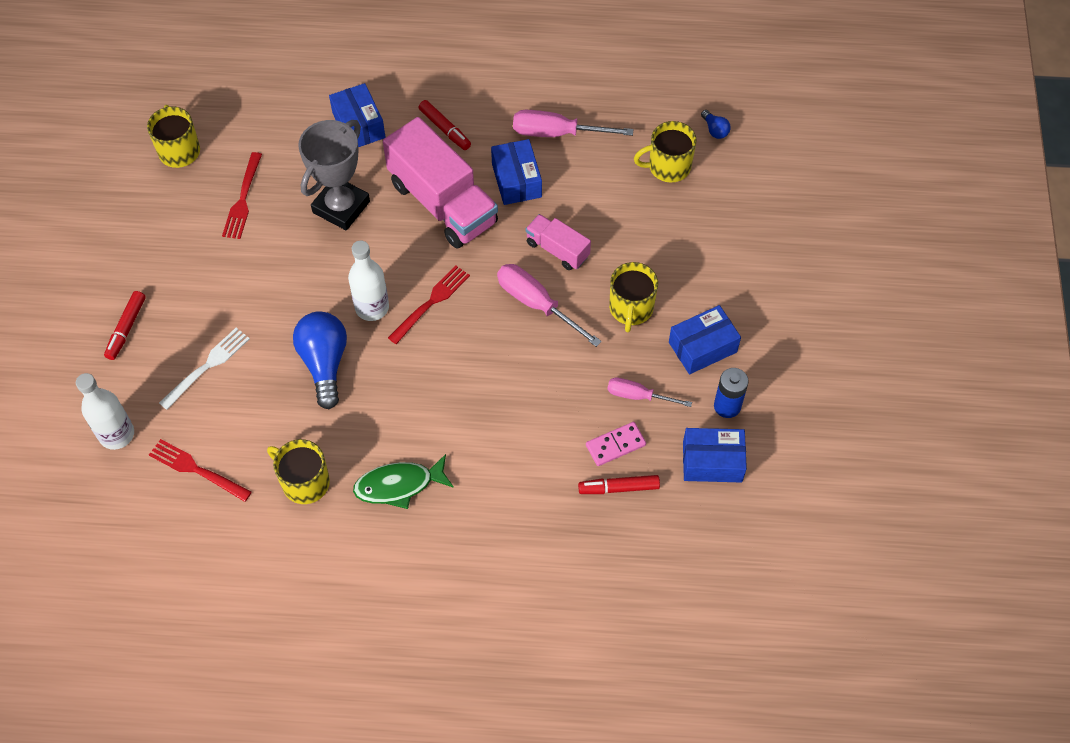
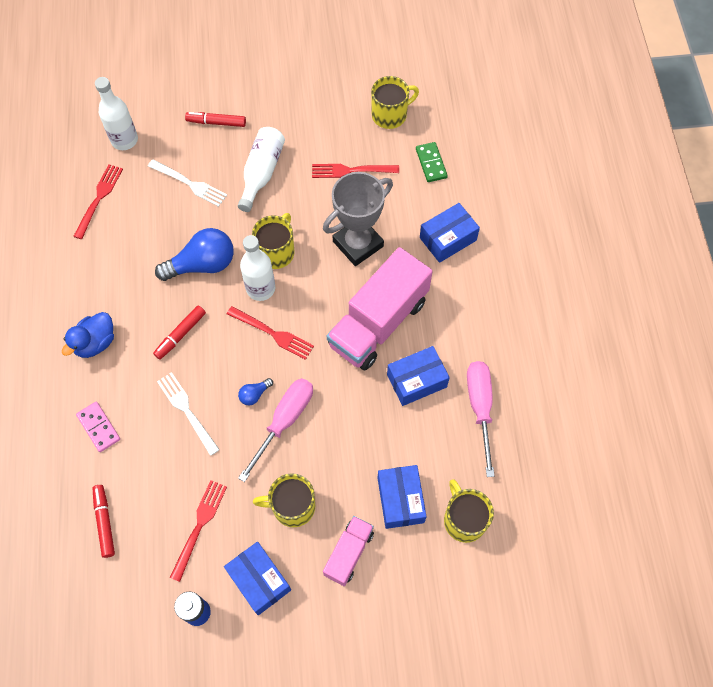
camera: 80 degrees right, 5 degrees up
yellow mug [267,439,330,504] -> yellow mug moved to [252,213,295,269]
grey trophy [298,120,370,230] -> grey trophy turned 60 degrees counterclockwise [323,172,393,266]
green fish [353,454,454,509] -> blue duck [62,312,114,358]
red marker [418,100,471,150] -> red marker moved to [153,305,206,360]
pink truck [526,214,591,270] -> pink truck moved to [323,516,374,586]
pink domino [586,422,646,466] -> pink domino moved to [76,402,120,452]
pink screwdriver [607,378,692,407] -> red fork [170,480,227,582]
blue box [683,428,747,482] -> blue box moved to [377,465,427,529]
blue light bulb [701,110,731,139] -> blue light bulb moved to [238,378,273,405]
none -> white fork [157,372,220,456]
none -> white bottle [238,127,285,212]
none -> green domino [416,142,448,182]

